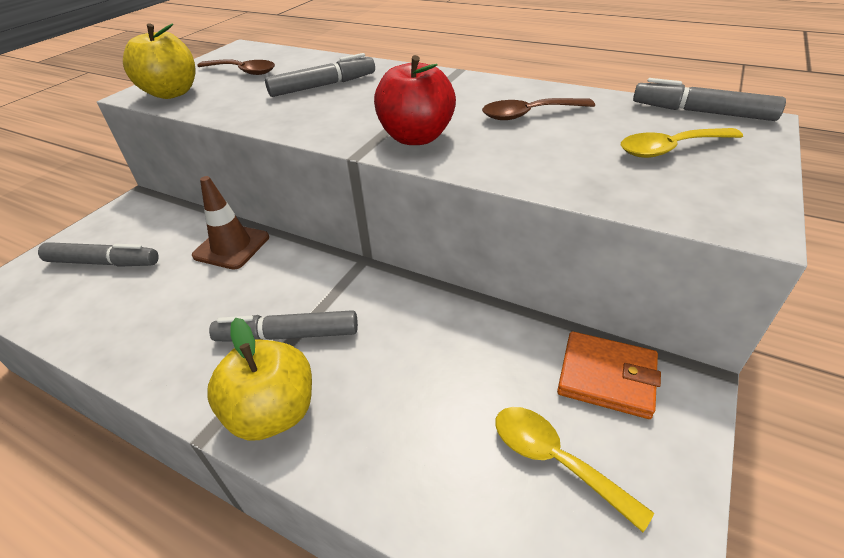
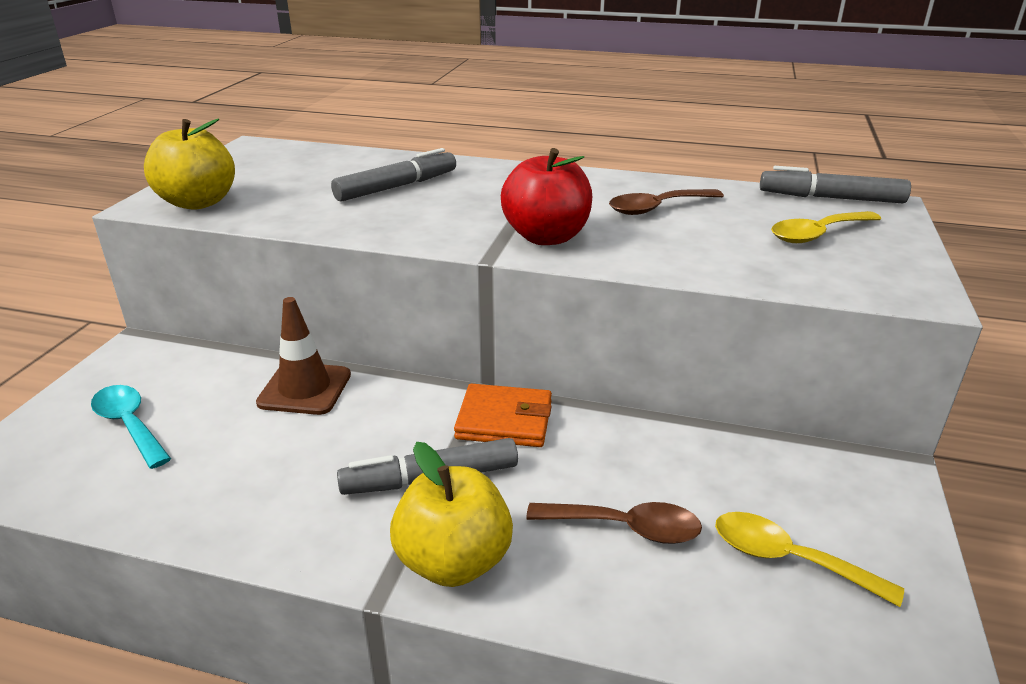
camera: 15 degrees left, 10 degrees down
grey marker [38,242,159,267] -> turquoise spoon [91,385,171,469]
brown spoon [198,59,275,75] -> brown spoon moved to [526,502,702,544]
orange wallet [557,331,661,419] -> orange wallet moved to [454,384,552,447]

